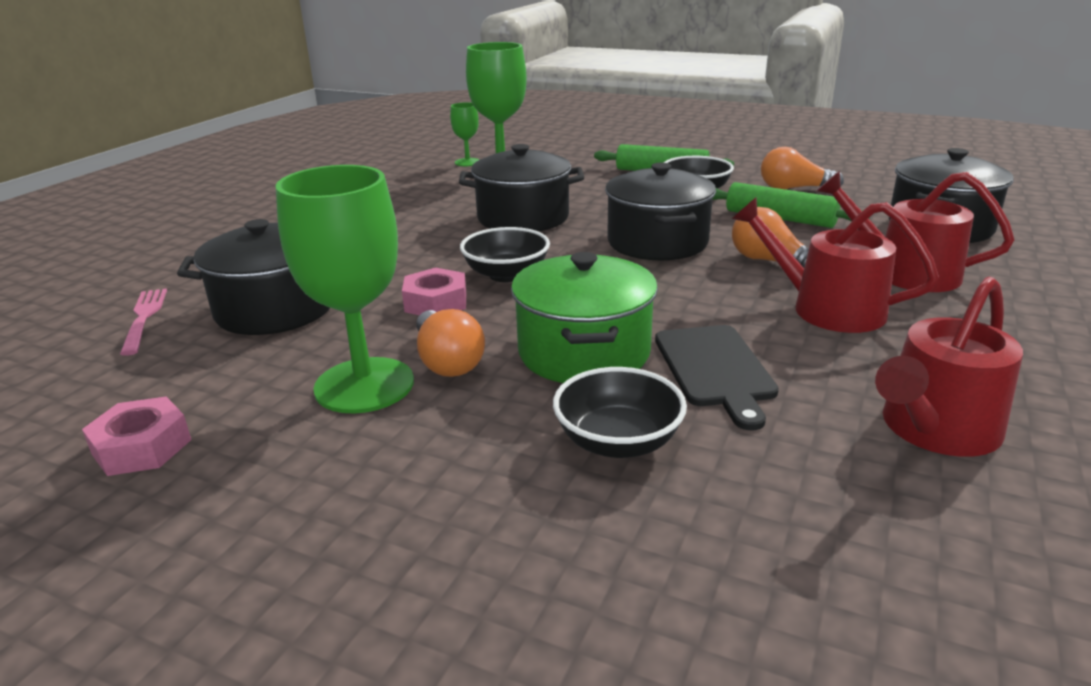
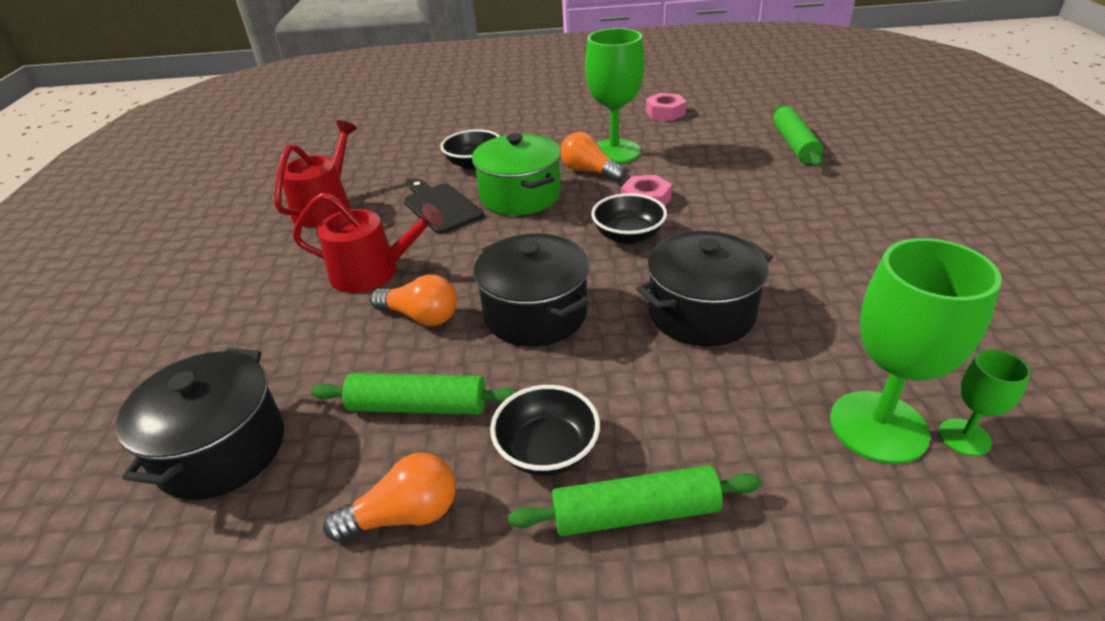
camera: 155 degrees right, 10 degrees up
pink fork [120,288,167,356] -> green rolling pin [773,105,823,167]
black pot [177,219,330,335] -> none
red watering can [816,171,1015,292] -> none

